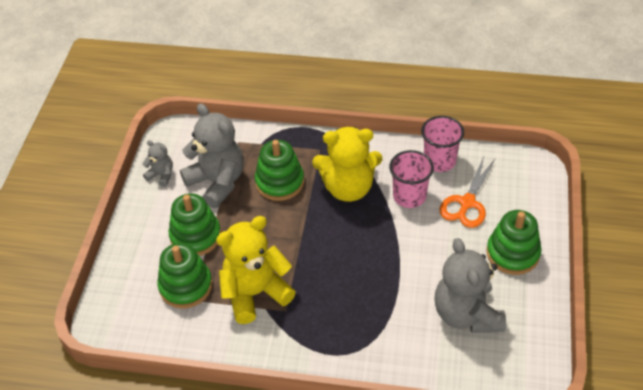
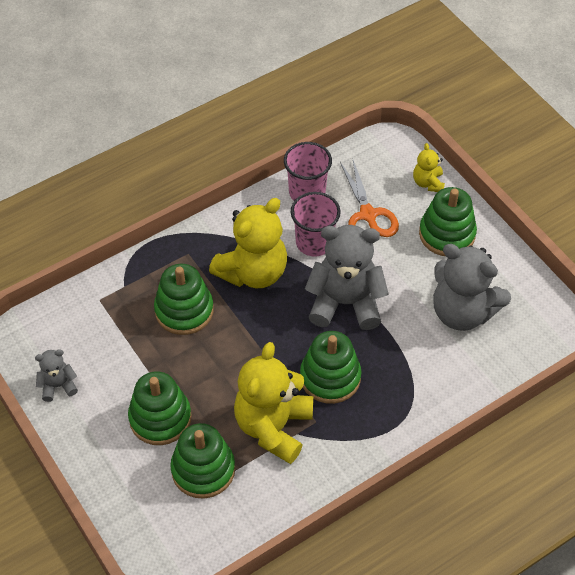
camera: 45 degrees left, 5 degrees up
grey teddy bear [180,104,244,208] -> grey teddy bear moved to [305,225,389,330]
none -> green stacking toy [300,331,362,404]
none -> yellow teddy bear [413,143,445,192]

